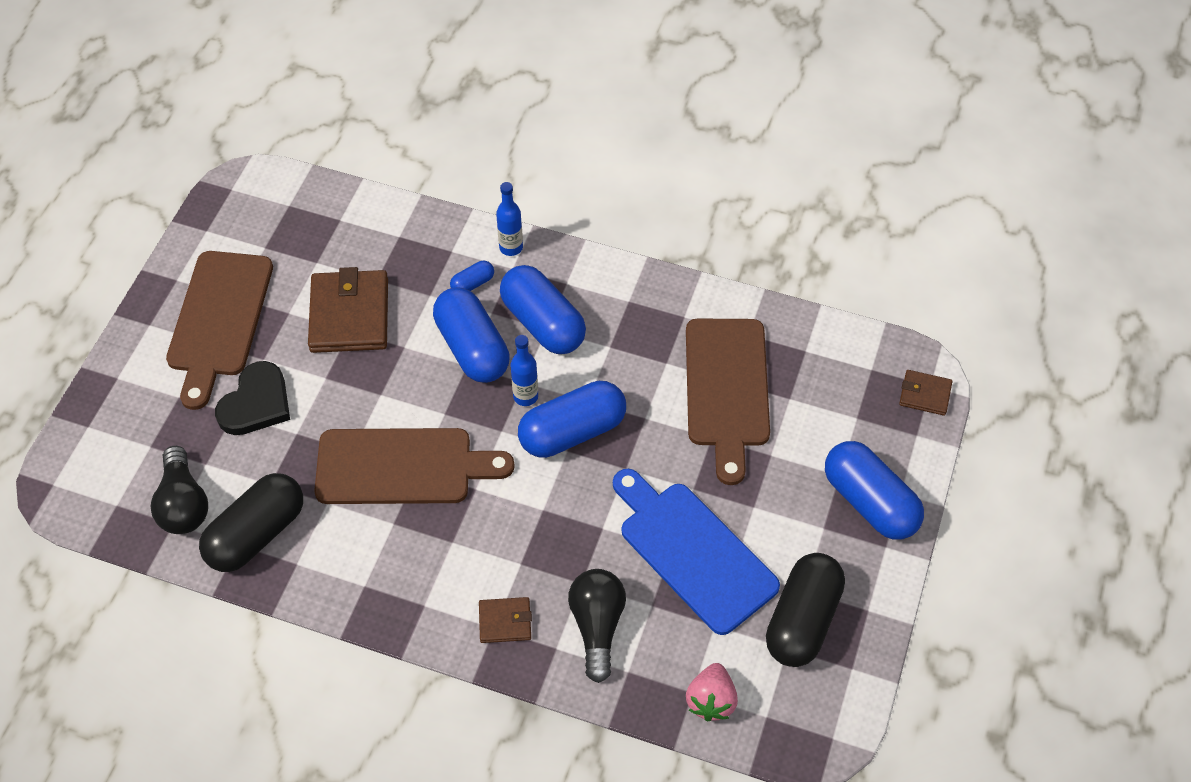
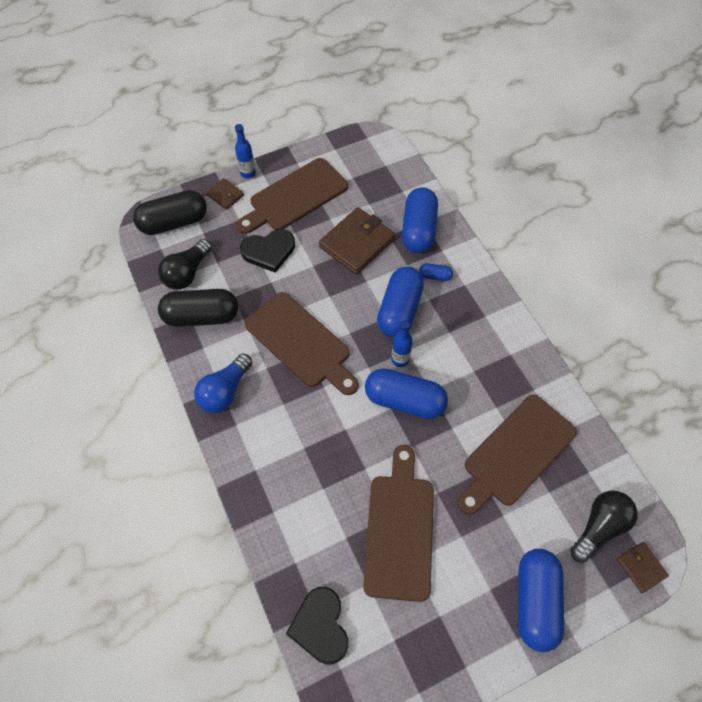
camera: 45 degrees right, 5 degrees up
brown wallet [479,597,532,643] -> brown wallet moved to [206,178,244,210]
blue bottle [496,182,523,256] -> blue bottle moved to [235,124,256,179]
blue capsule [500,265,586,354] -> blue capsule moved to [402,187,438,253]
black light bulb [568,569,626,683] -> black light bulb moved to [570,491,638,562]
blue cutting board [613,469,780,635] -> brown cutting board [363,445,434,602]
pink strawberry [686,663,738,721] -> black heart [286,587,348,664]
black capsule [766,553,845,667] -> black capsule moved to [133,190,207,235]
none -> blue light bulb [194,354,252,413]

